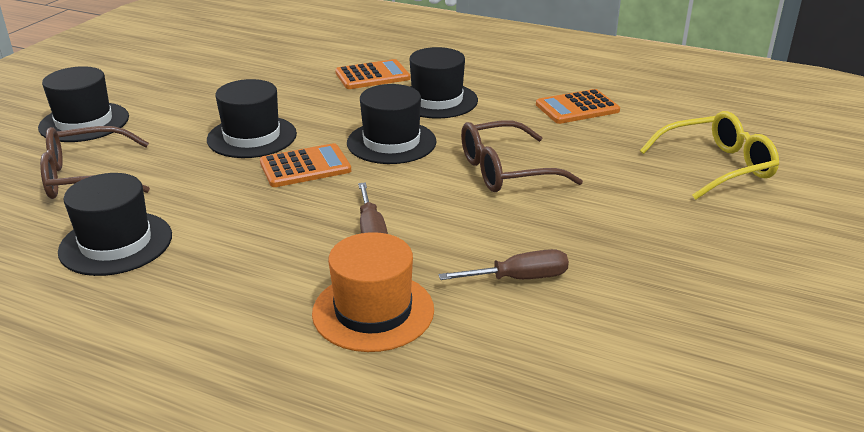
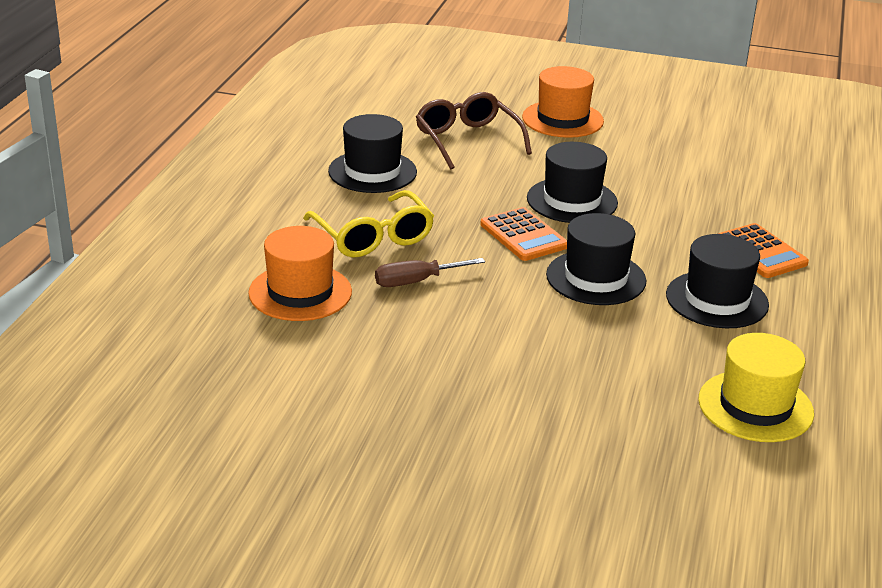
camera: 80 degrees right, 0 degrees up
black hat [38,66,129,142] -> orange hat [522,66,604,138]
brown screwdriver [439,249,569,280] -> none
brown glasses [461,121,583,192] -> none
orange calculator [536,89,620,124] -> yellow hat [698,333,814,442]
yellow glasses [640,111,779,200] -> yellow glasses moved to [303,190,434,258]

